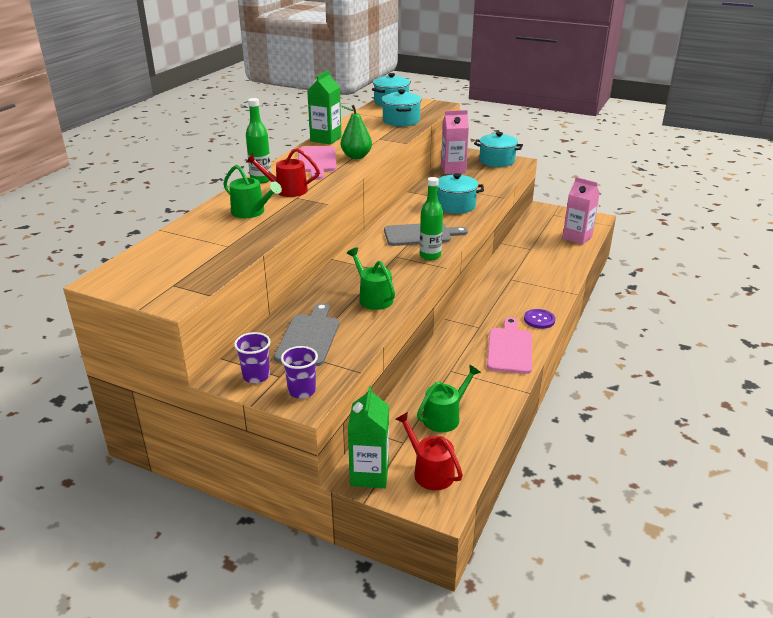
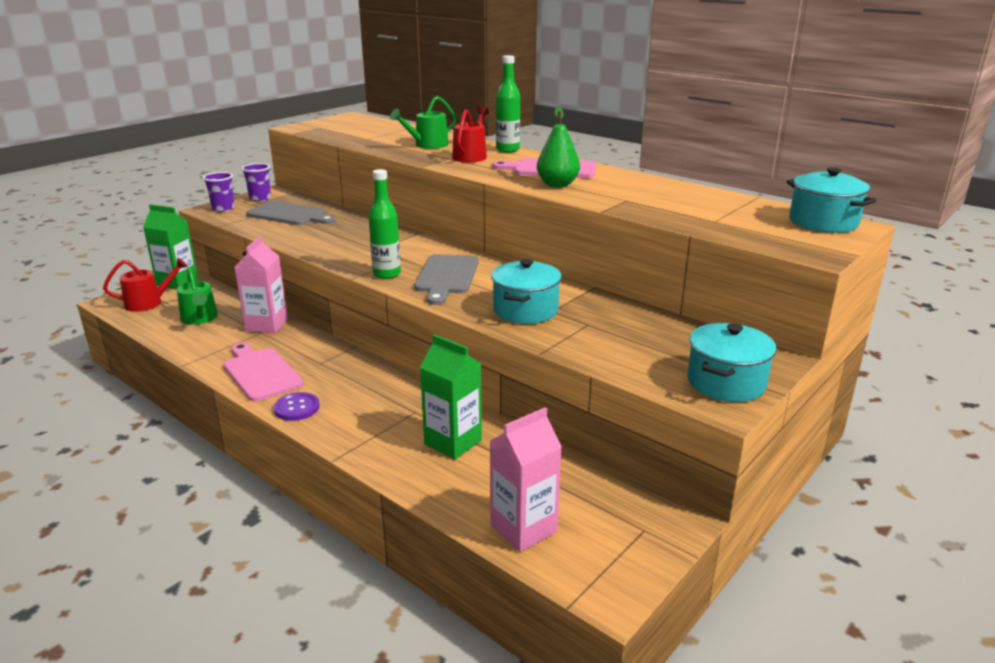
camera: 105 degrees right, 5 degrees down
green carton [307,70,342,145] -> green carton moved to [420,334,482,460]
green watering can [347,247,395,310] -> none
turquoise pot [381,89,422,126] -> none
pink carton [441,110,469,174] -> pink carton moved to [234,236,288,333]
pink cutting board [487,317,532,374] -> pink cutting board turned 150 degrees counterclockwise [223,343,303,402]

